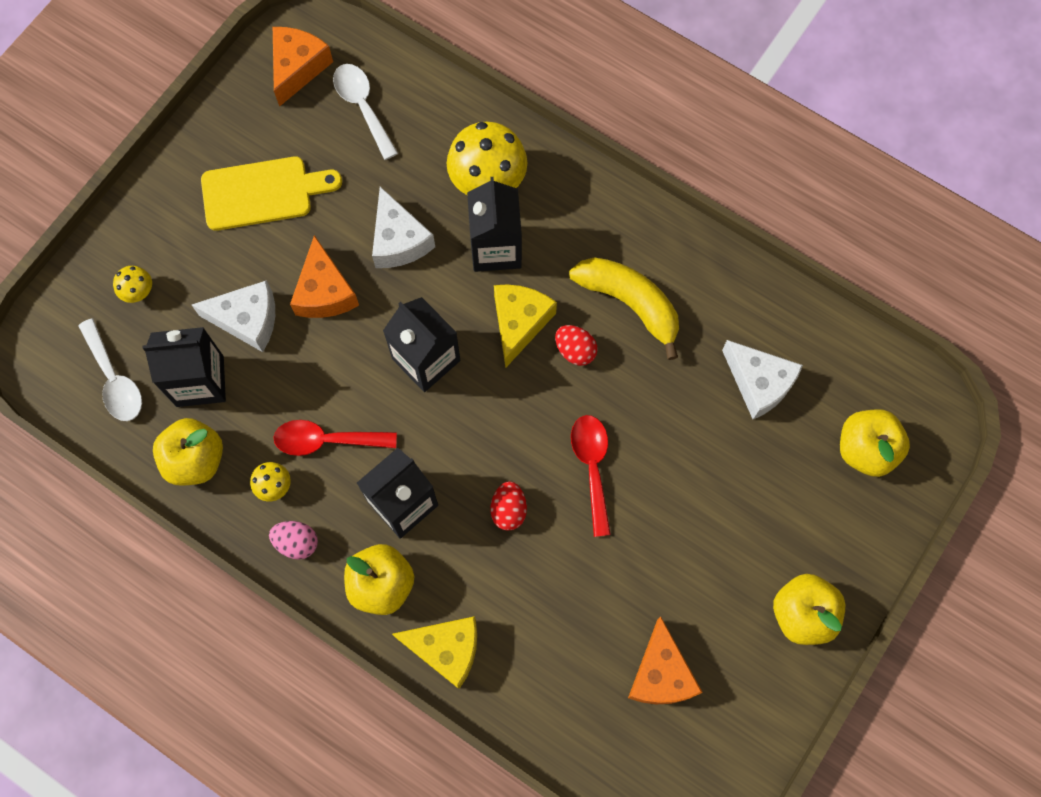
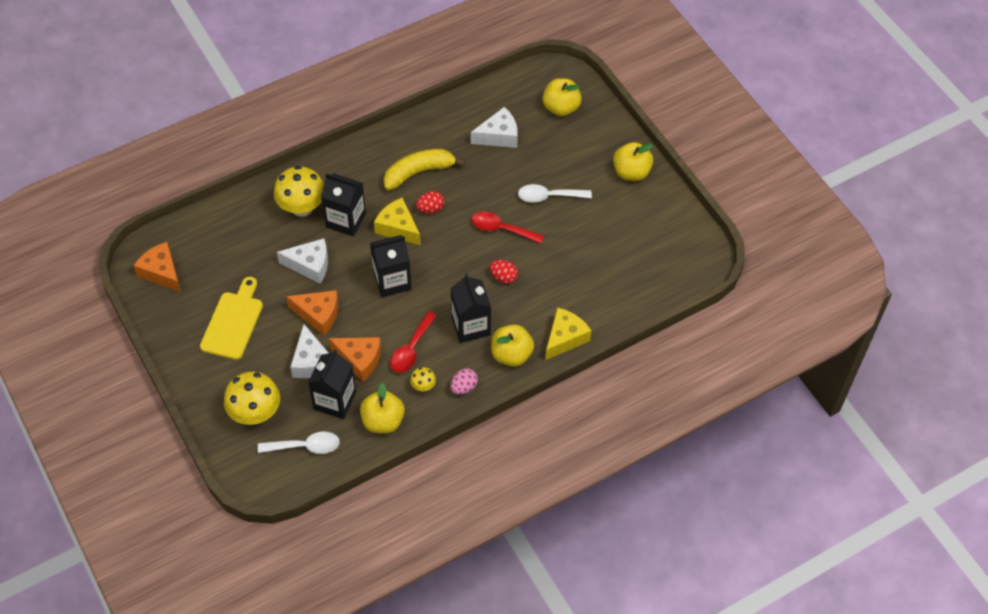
camera: 65 degrees left, 15 degrees down
yellow mushroom [113,266,152,303] -> yellow mushroom [224,372,280,425], size x2.13
white cheese [192,280,275,352] -> white cheese turned 135 degrees clockwise [290,324,329,378]
white spoon [333,64,398,160] -> white spoon moved to [518,184,592,203]
orange cheese [628,616,703,704] -> orange cheese moved to [329,337,381,382]

